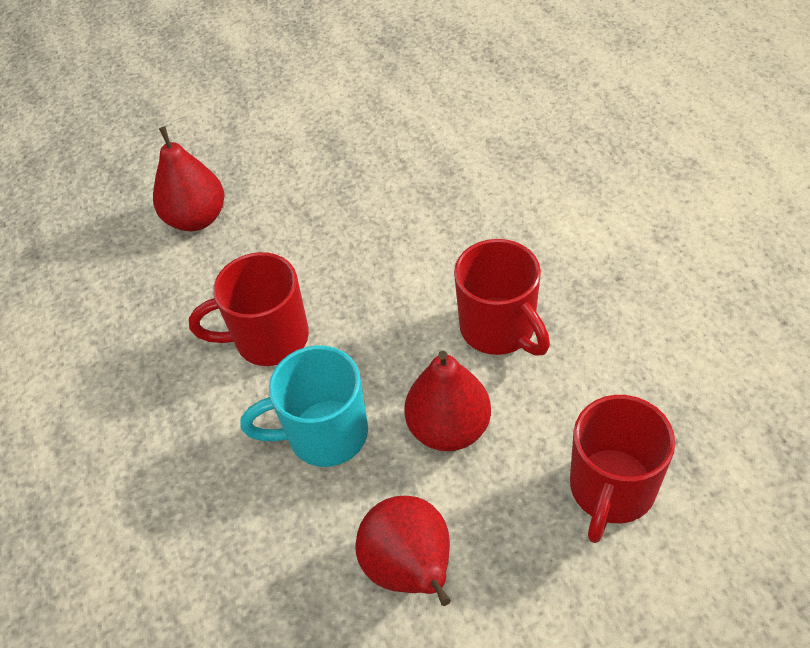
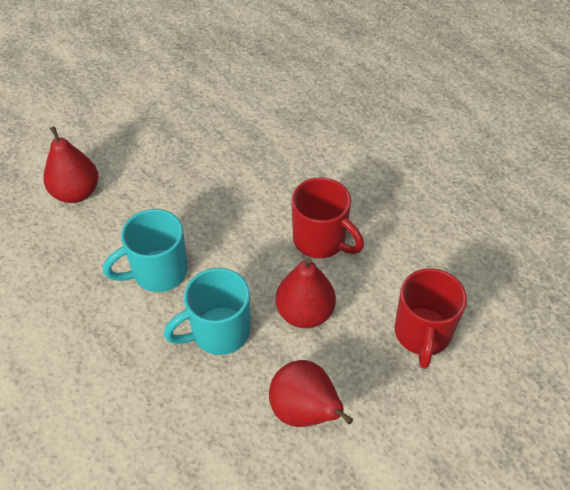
camera: 20 degrees left, 0 degrees up
red mug [189,252,309,366] -> turquoise mug [103,209,188,292]

